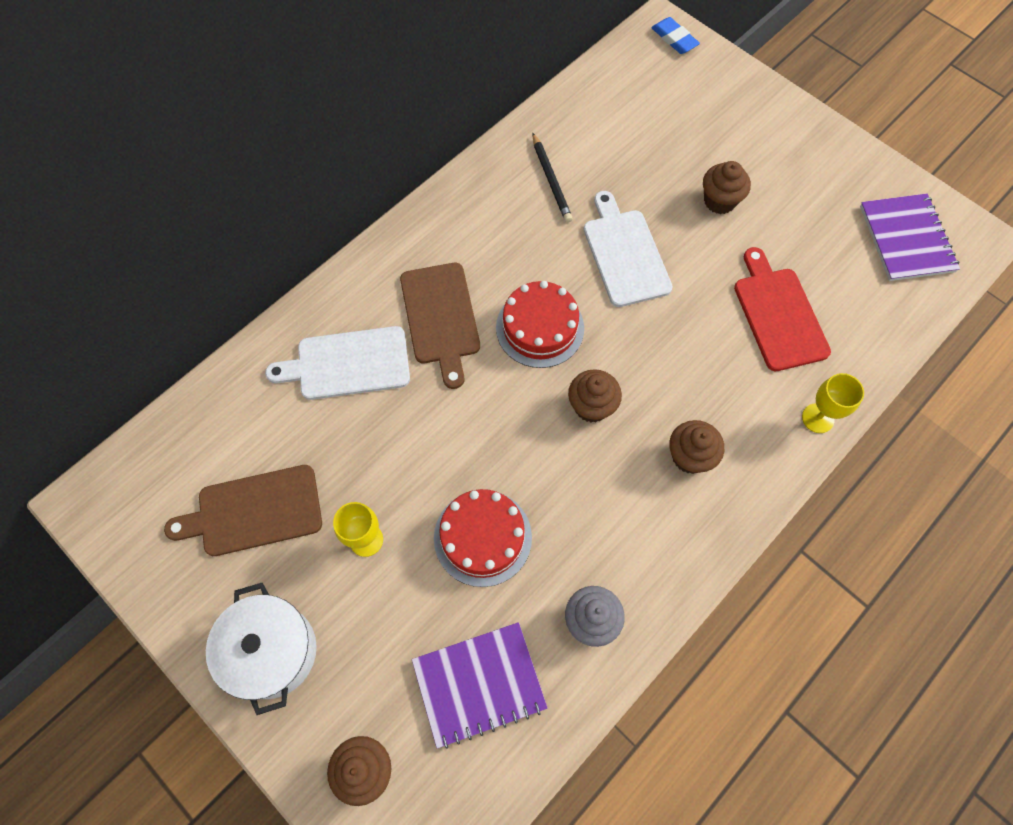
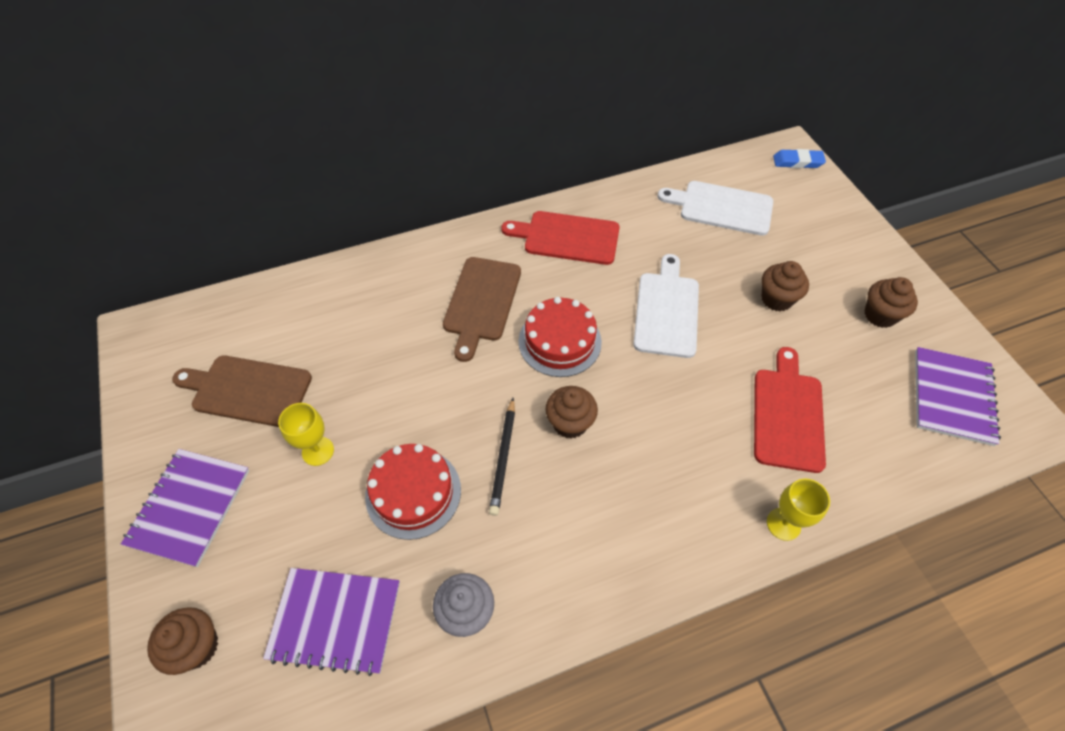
camera: 25 degrees right, 10 degrees down
white pot [206,583,317,715] -> purple notebook [121,449,250,567]
white cutting board [265,326,410,400] -> white cutting board moved to [658,181,773,236]
black pencil [533,133,573,223] -> black pencil moved to [489,398,515,516]
blue eraser [651,17,700,54] -> blue eraser turned 75 degrees counterclockwise [773,149,826,168]
brown cupcake [669,420,724,474] -> brown cupcake moved to [865,277,918,328]
none -> red cutting board [501,211,620,265]

